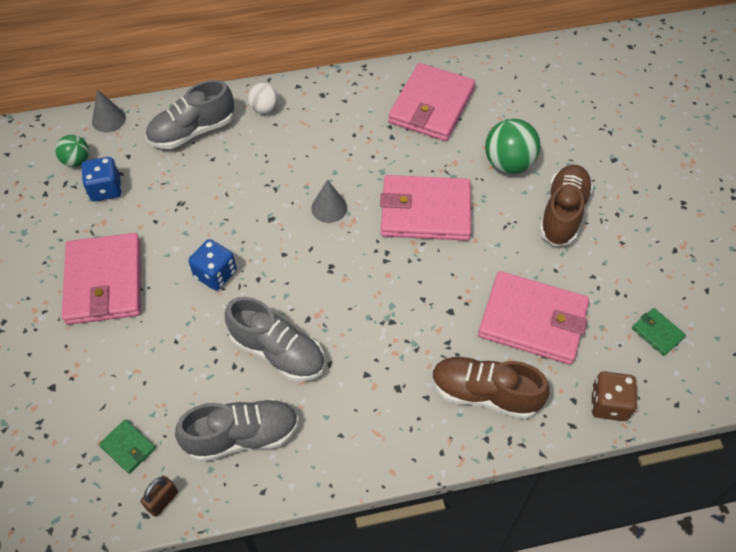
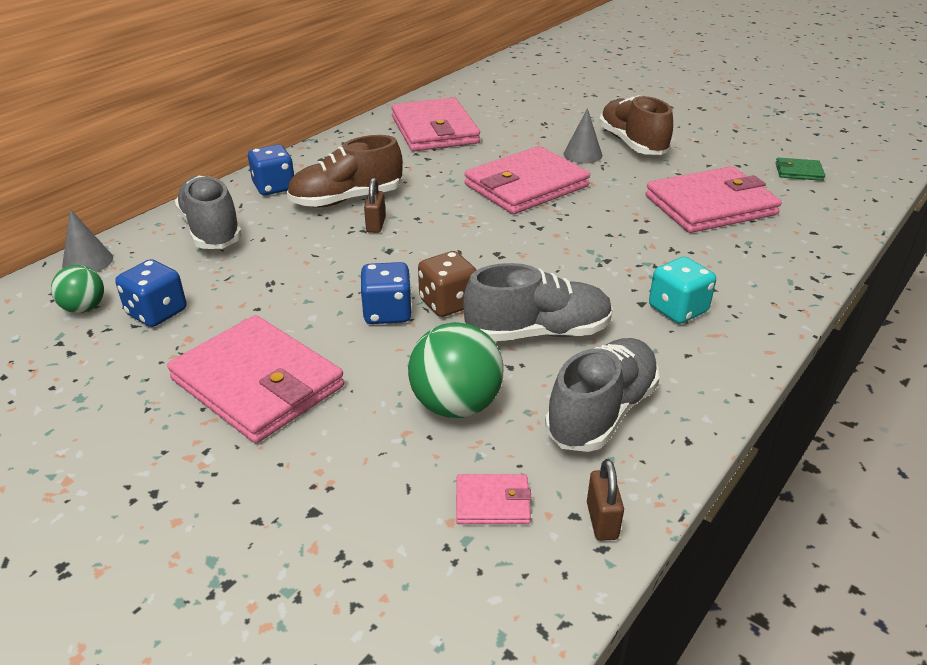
camera: 40 degrees left, 20 degrees down
green wallet [99,419,156,474] -> pink wallet [456,474,532,524]
grey shoe [146,80,234,149] -> grey shoe turned 135 degrees clockwise [175,176,242,249]
white ball [248,83,279,114] -> blue dice [248,145,294,195]
grey cone [311,180,347,223] -> grey cone moved to [563,108,602,163]
brown shoe [432,357,550,419] -> brown shoe moved to [287,135,403,208]
green ball [485,119,541,174] -> green ball moved to [408,322,503,418]
brown dice [591,371,637,421] -> brown dice moved to [418,251,476,317]
none -> brown padlock [364,178,386,233]
none -> turquoise dice [649,257,716,324]

